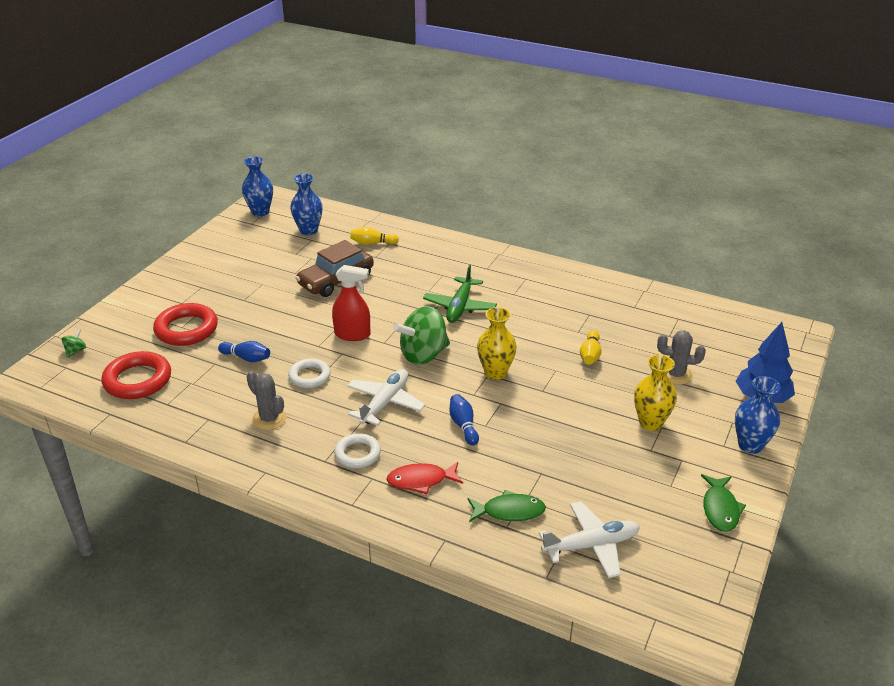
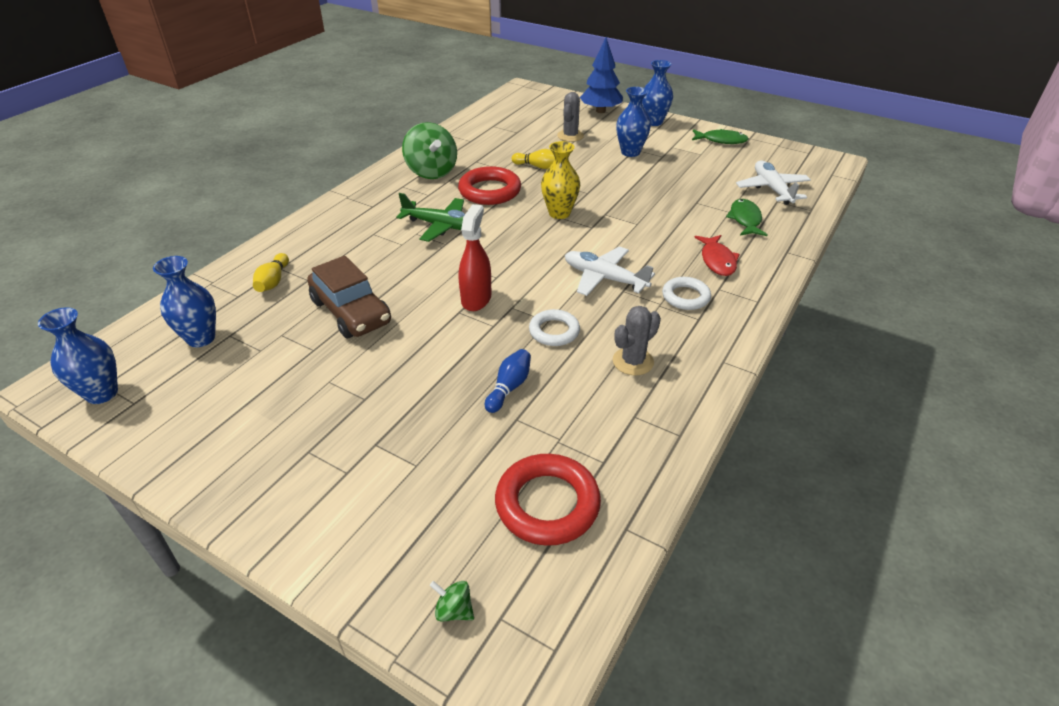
camera: 85 degrees left, 5 degrees up
red ring [153,303,218,346] -> red ring moved to [458,166,521,205]
green spinning top [393,306,450,365] -> green spinning top moved to [402,122,457,179]
blue bowling pin [449,394,479,446] -> none
yellow vase [634,355,677,431] -> blue vase [616,87,651,157]

